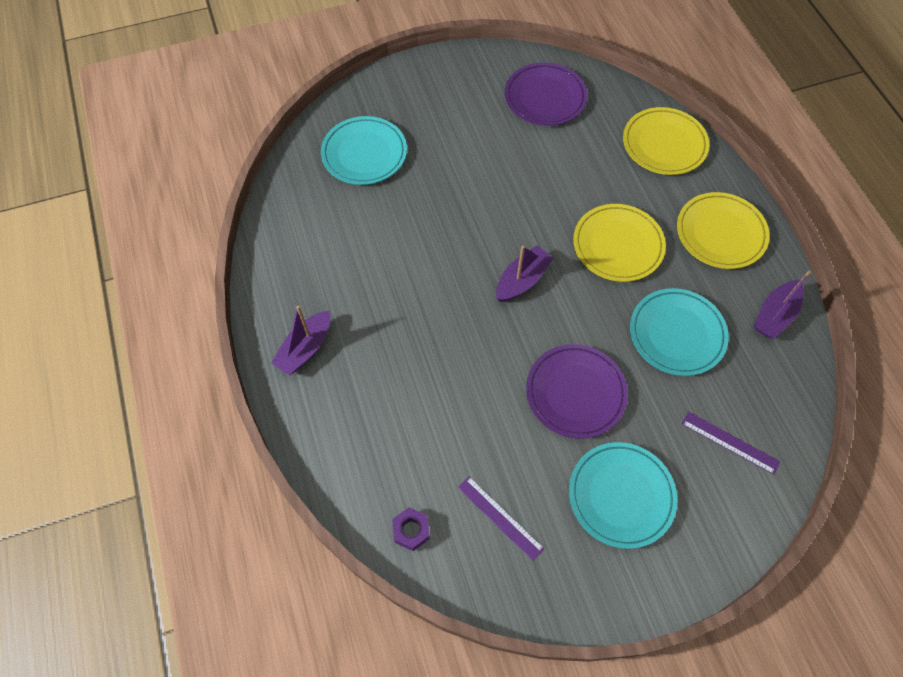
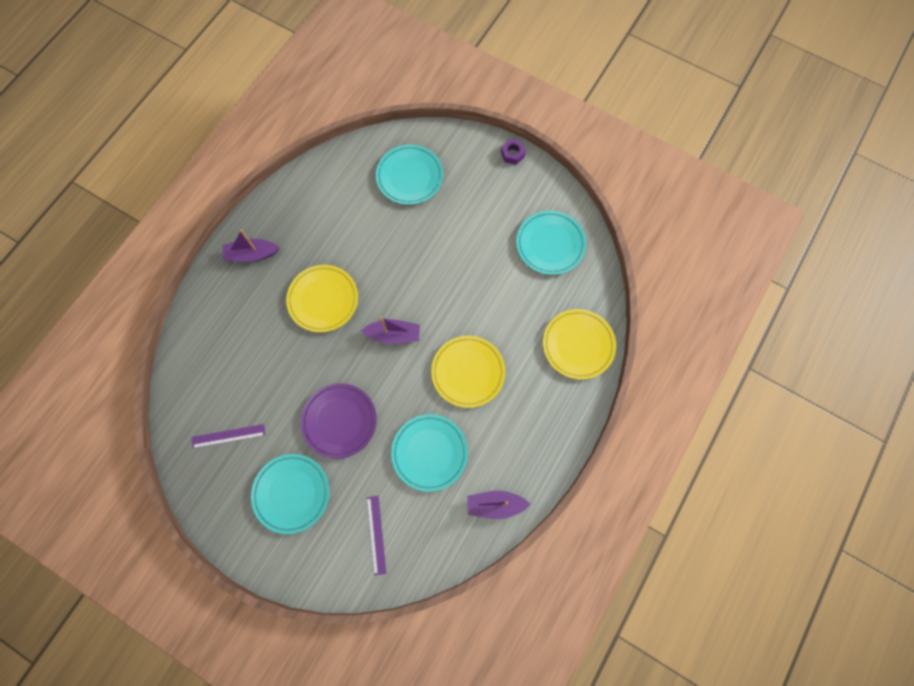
camera: 50 degrees right, 10 degrees up
purple nut [392,507,430,551] -> purple nut moved to [501,139,526,165]
purple ruler [458,476,545,561] -> purple ruler turned 75 degrees clockwise [192,424,265,449]
purple plate [505,63,587,126] -> turquoise plate [516,211,586,275]
yellow plate [677,192,770,269] -> yellow plate moved to [286,265,358,332]

